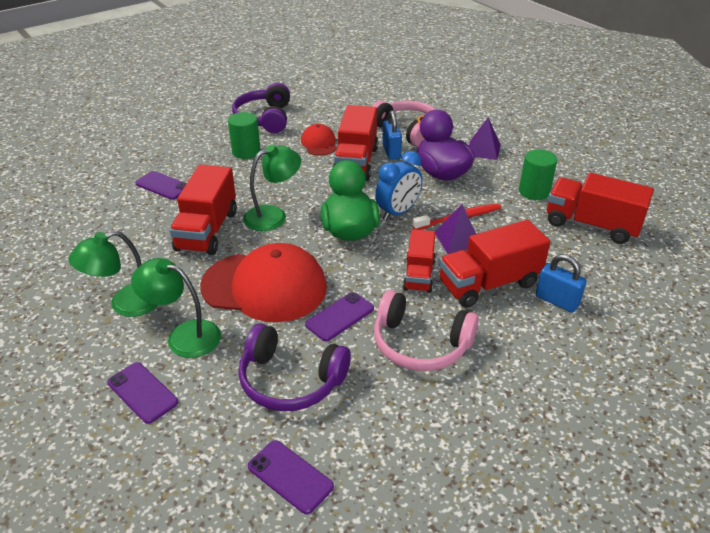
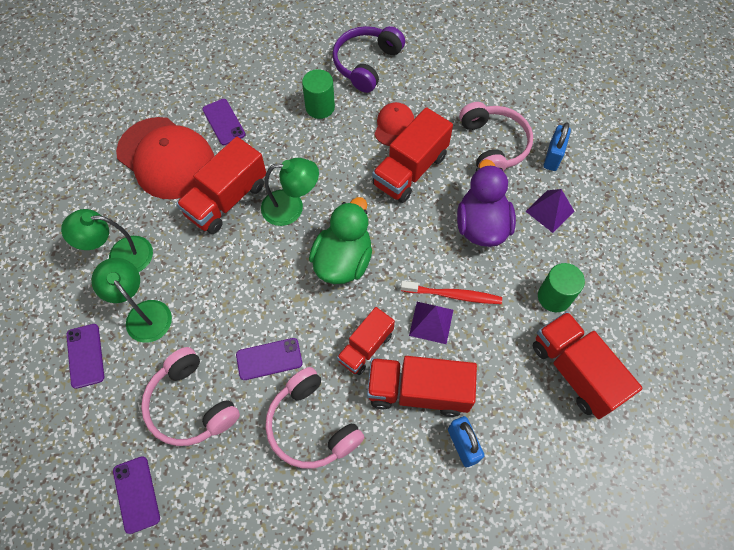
camera: 30 degrees right, 25 degrees up
red cap [200,243,327,322] -> red cap moved to [116,117,214,199]
purple headphones [238,323,351,411] -> pink headphones [141,347,240,446]
blue clock [375,151,423,220] -> none
blue padlock [382,110,402,160] -> blue padlock moved to [544,122,571,171]

